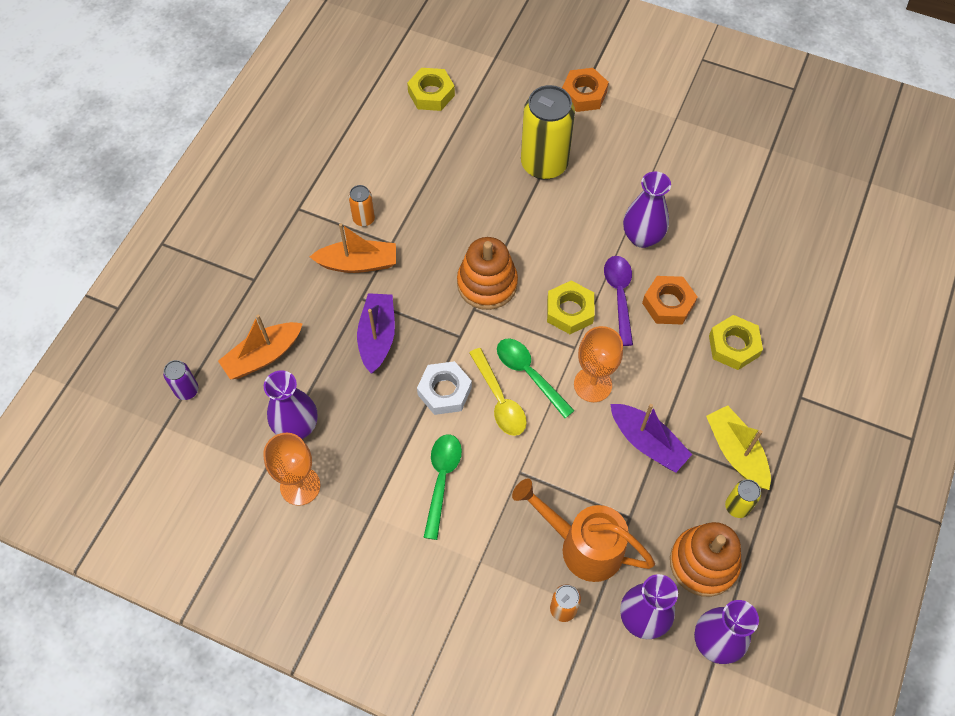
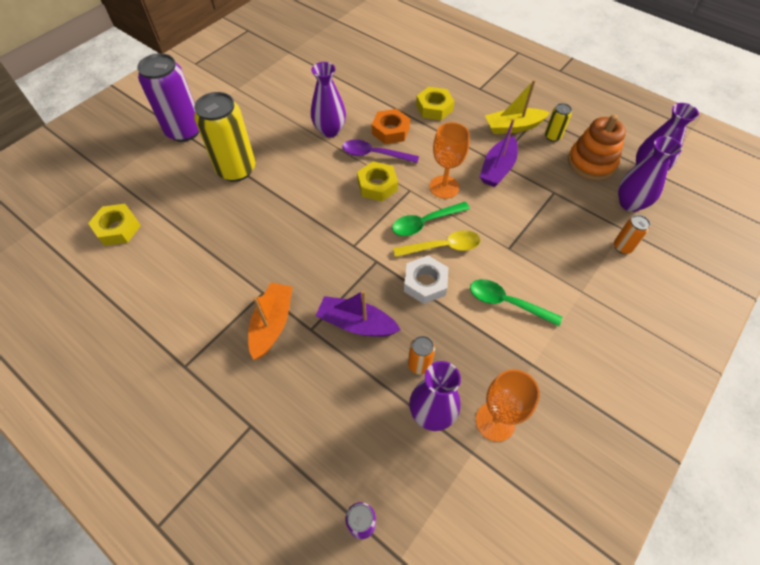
camera: 75 degrees left, 5 degrees down
orange boat [218,314,303,380] -> none
orange can [348,185,375,226] -> orange can moved to [408,336,435,374]
orange stacking toy [457,237,518,310] -> none
orange watering can [512,478,655,582] -> none
orange nut [562,68,609,112] -> purple can [137,53,199,142]
purple boat [611,404,692,473] -> purple boat turned 150 degrees clockwise [480,118,518,187]

